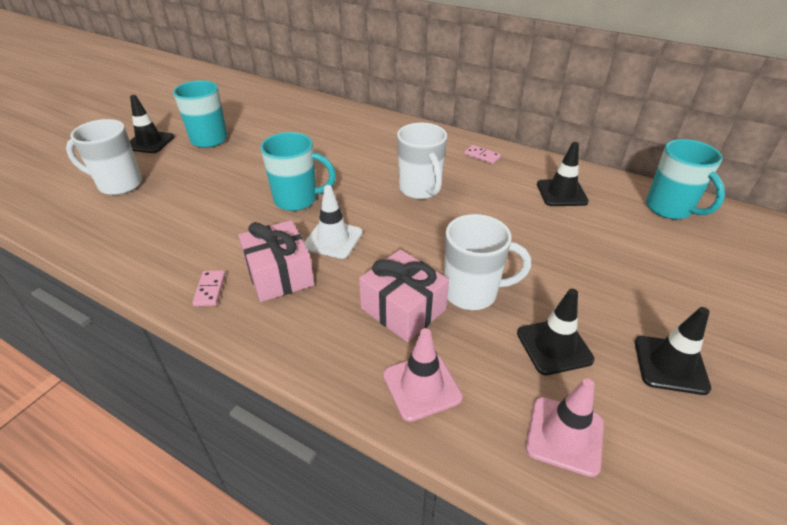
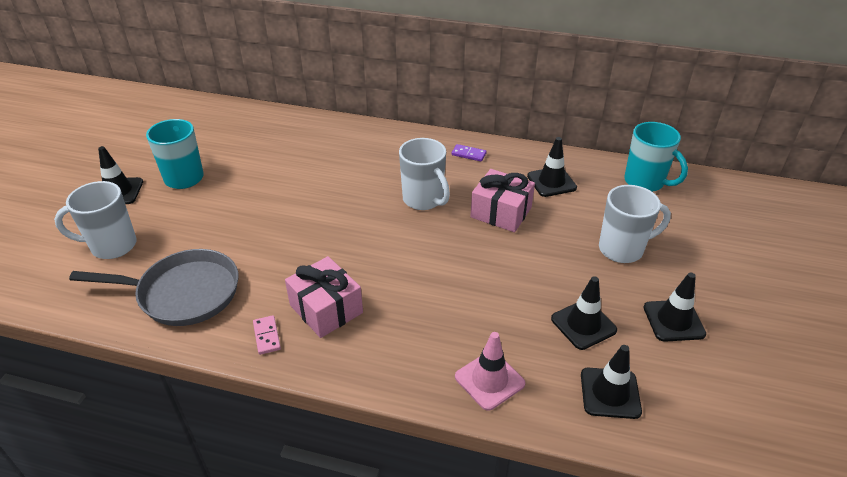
camera: 15 degrees left, 0 degrees up
turquoise mug [260,132,336,211] -> none
white traffic cone [304,185,363,259] -> none
pink gift [359,249,449,342] -> pink gift moved to [470,169,535,232]
white mug [444,214,531,310] -> white mug moved to [599,185,671,263]
pink domino [464,145,501,164] -> purple domino [452,144,487,162]
pink traffic cone [526,378,604,477] -> black traffic cone [581,345,642,419]
none -> grey pan [69,249,239,326]

